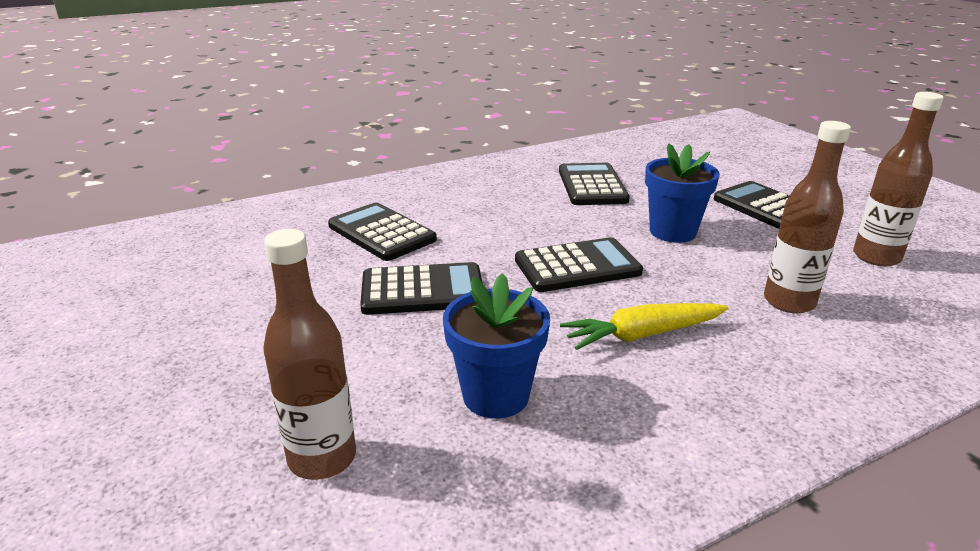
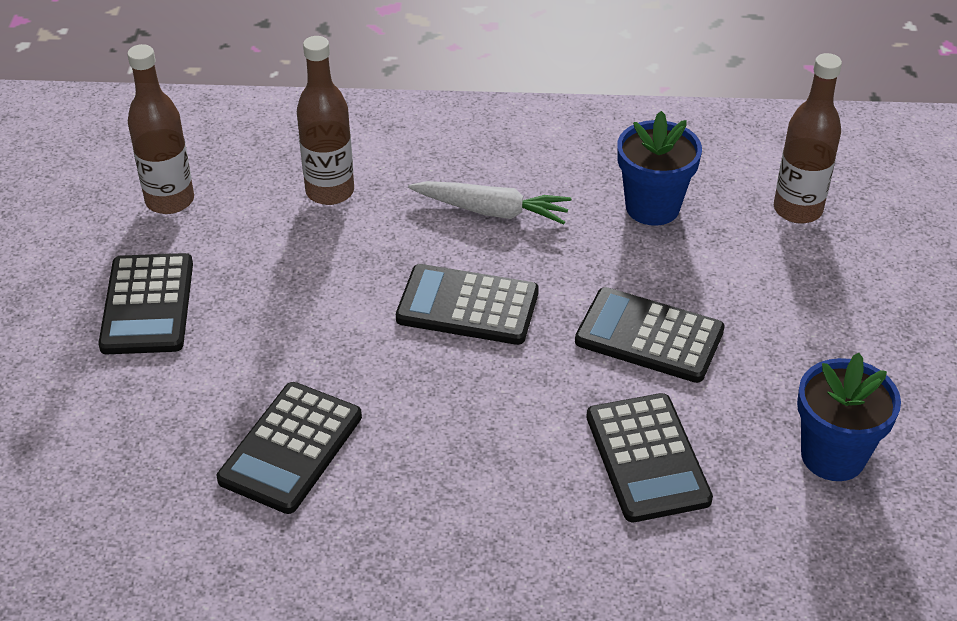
camera: 150 degrees left, 15 degrees up
yellow carrot [560,303,728,350] -> white carrot [408,181,571,224]
blue flower pot [645,144,720,243] -> blue flower pot moved to [797,353,901,481]

